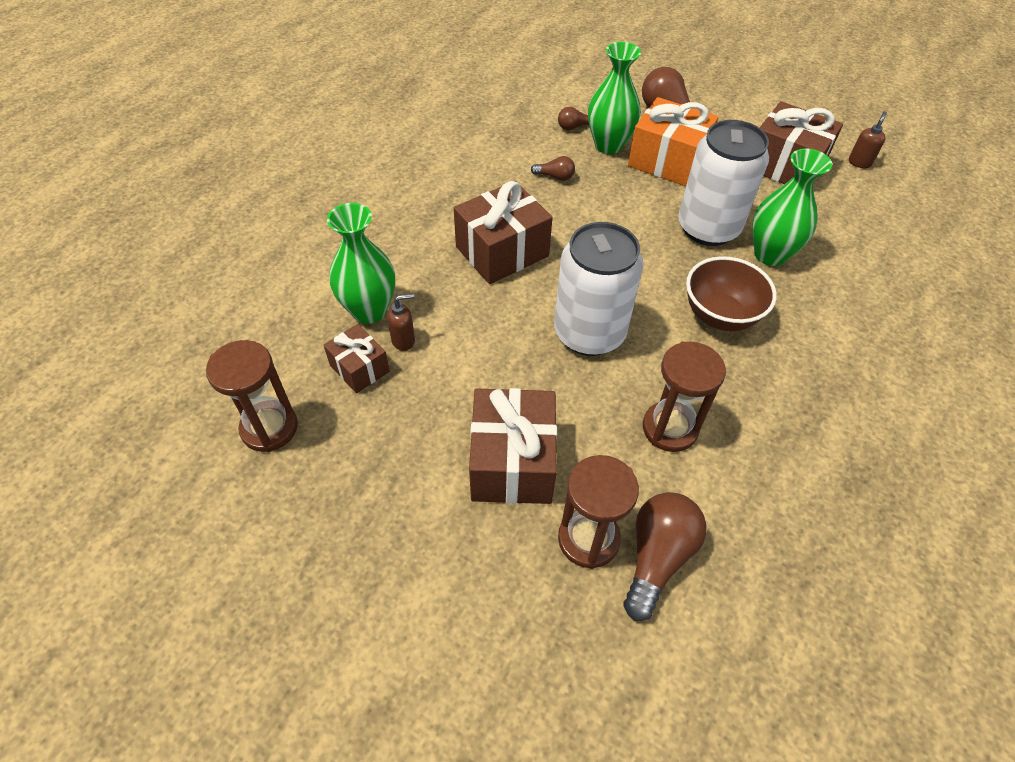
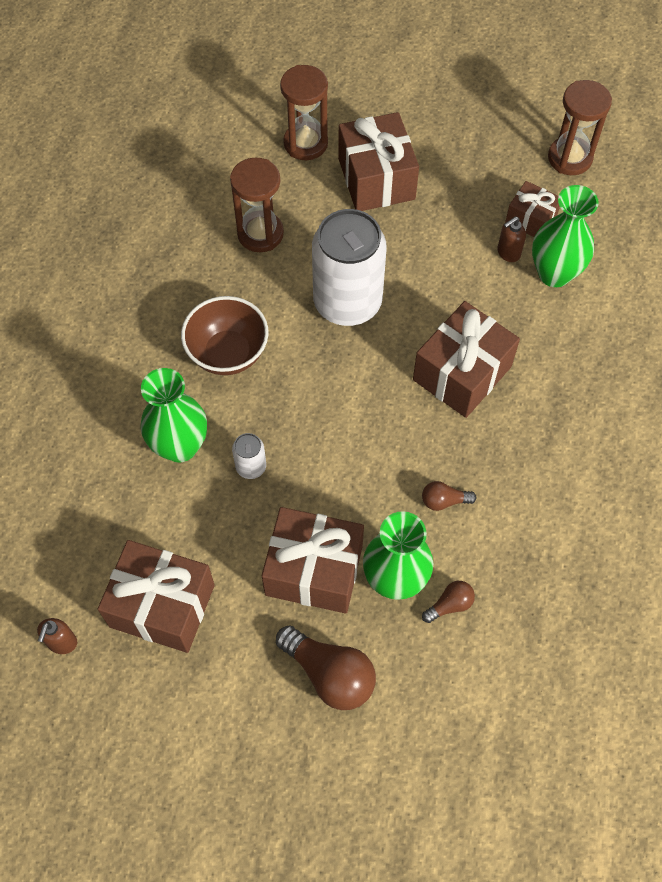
camera: 165 degrees right, 10 degrees up
brown light bulb [624,492,707,621] -> none
orange gift [628,97,719,186] -> brown gift [262,507,364,614]
white can [678,120,769,246] -> white can [232,433,266,479], size x0.42

